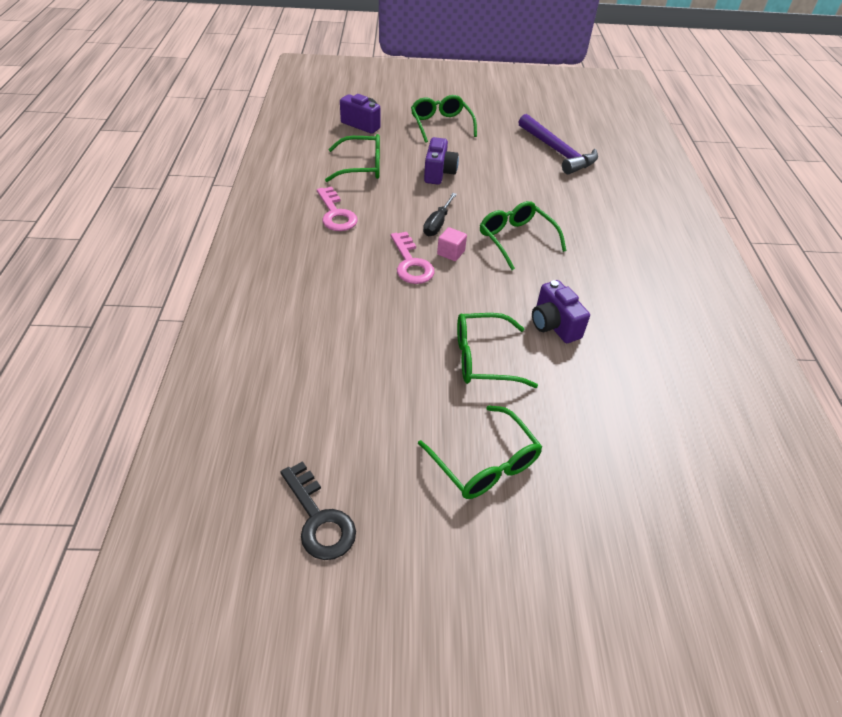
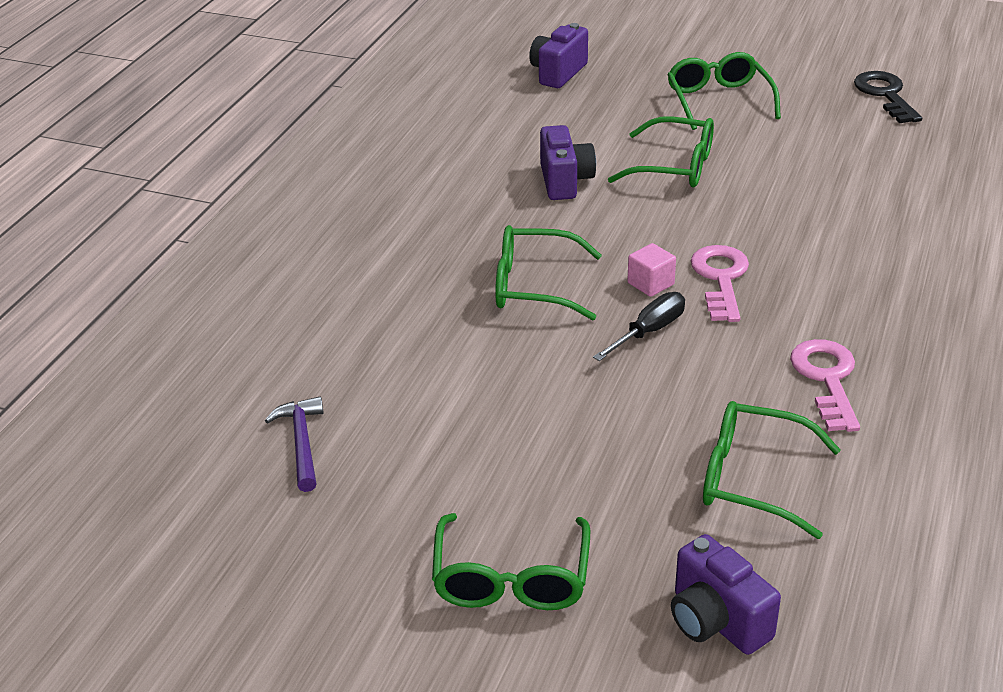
camera: 155 degrees left, 10 degrees down
purple camera [424,137,459,184] -> purple camera moved to [529,23,588,88]
green glasses [480,201,566,270] -> green glasses turned 105 degrees clockwise [495,225,602,320]
purple hammer [519,114,598,175] -> purple hammer [265,397,324,492], size x0.56

